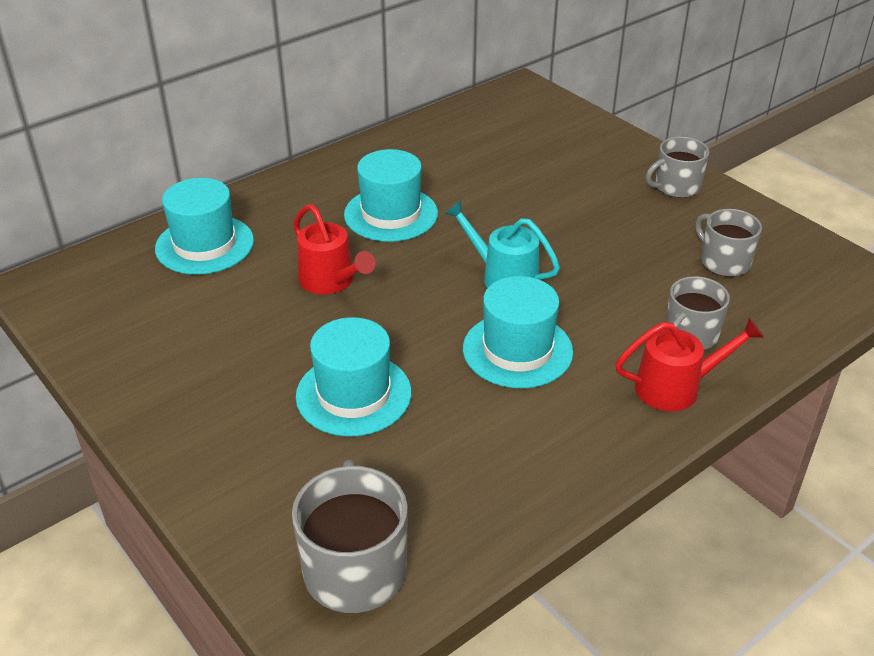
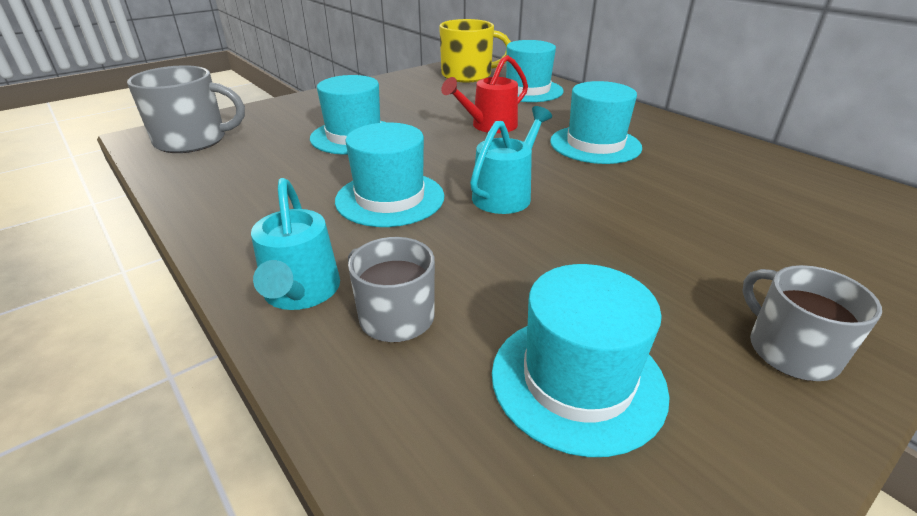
camera: 90 degrees right, 5 degrees down
red watering can [615,317,764,411] -> turquoise watering can [251,178,340,310]
grey mug [695,209,762,277] -> turquoise hat [492,264,669,457]
none -> yellow mug [439,19,511,82]

